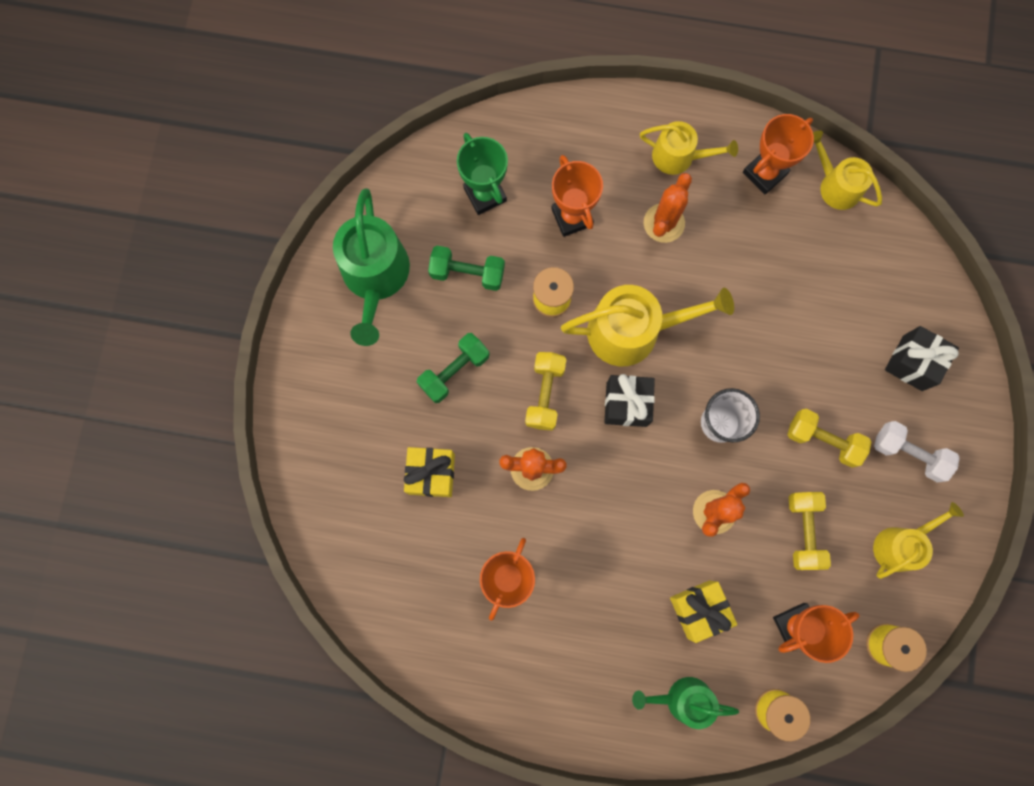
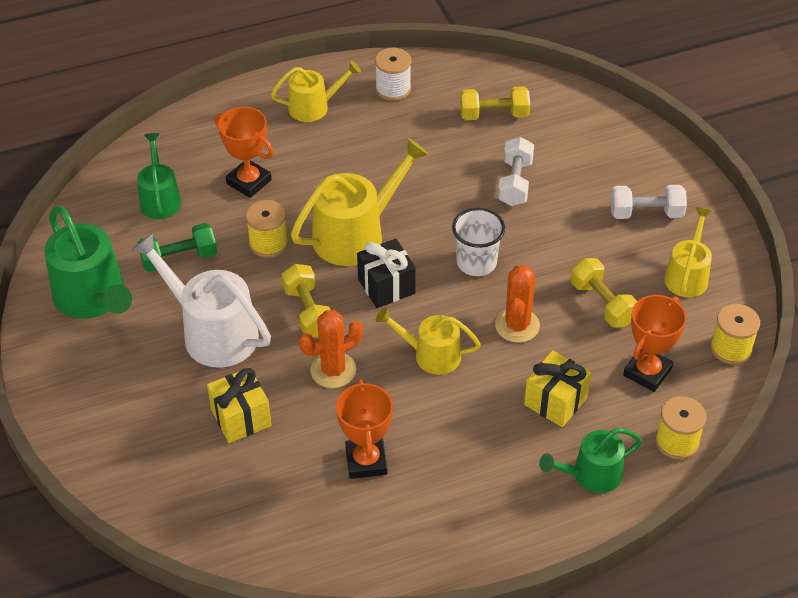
camera: 30 degrees left, 30 degrees down
green dumbbell [417,333,490,403] -> white watering can [131,233,271,368]
green trophy [457,133,508,215] -> green watering can [137,133,182,219]
orange cactus [644,173,692,243] -> none
orange trophy [743,114,814,194] -> white spool [375,48,411,101]
yellow dumbbell [787,409,871,468] -> yellow dumbbell moved to [460,86,530,120]
yellow watering can [813,131,882,210] -> yellow watering can moved to [376,308,481,375]
black gift [885,326,959,391] -> none
none -> white dumbbell [498,137,534,206]

